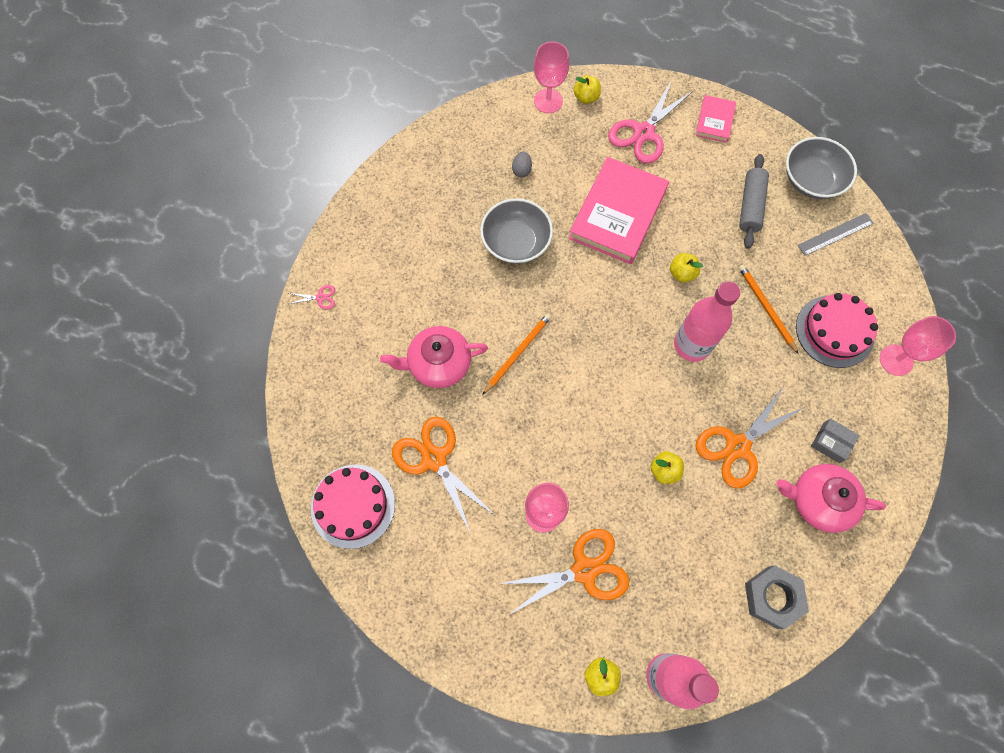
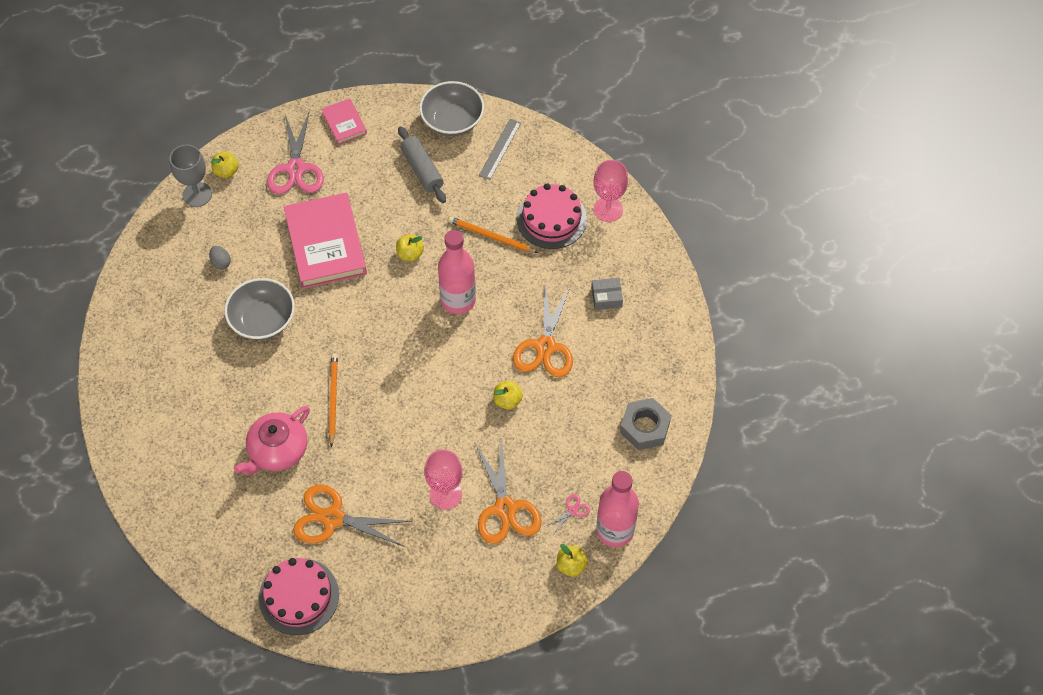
camera: 40 degrees left, 10 degrees down
pink scissors [289,285,335,309] -> pink scissors moved to [546,494,590,533]
orange scissors [499,529,629,614] -> orange scissors turned 135 degrees clockwise [475,437,541,544]
pink goblet [534,41,569,113] -> grey goblet [170,145,212,207]
pink teapot [776,464,886,533] -> none

